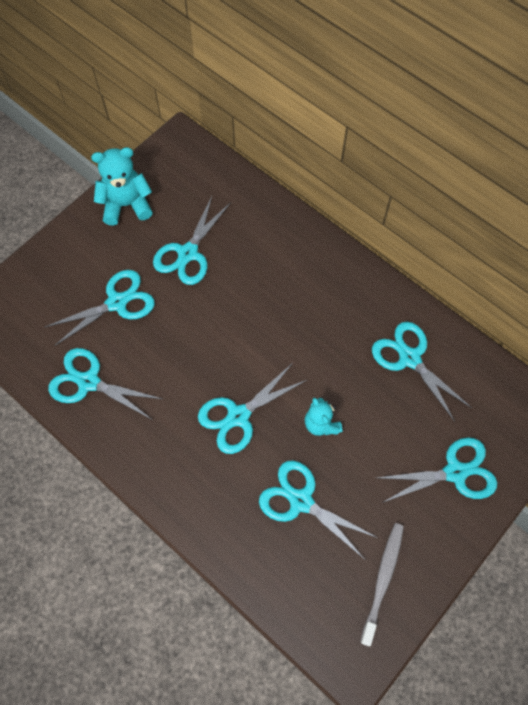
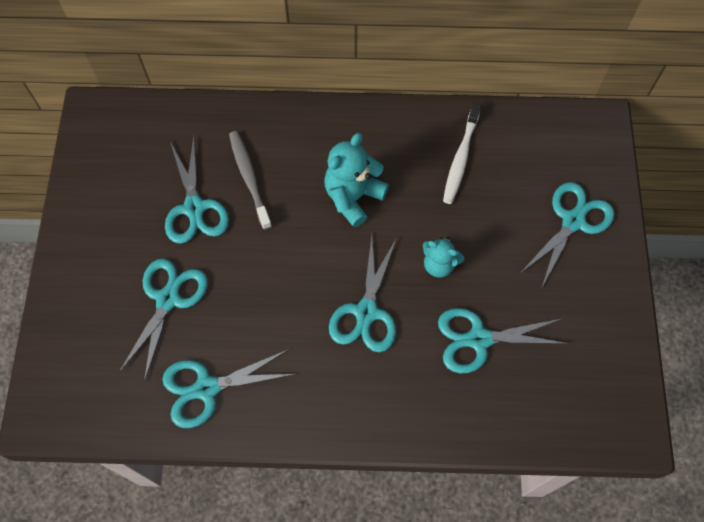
camera: 40 degrees left, 0 degrees up
turquoise teddy bear [91,147,153,226] -> turquoise teddy bear moved to [324,133,389,228]
grey toothbrush [360,523,404,646] -> grey toothbrush moved to [229,131,272,230]
turquoise scissors [372,322,472,422] -> white toothbrush [443,102,481,204]

